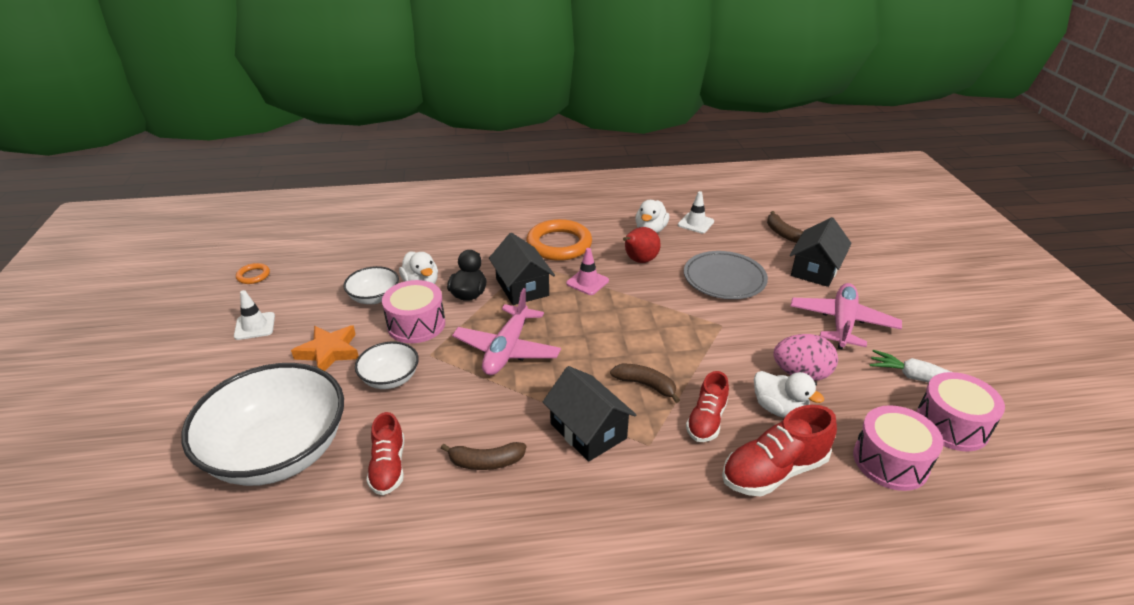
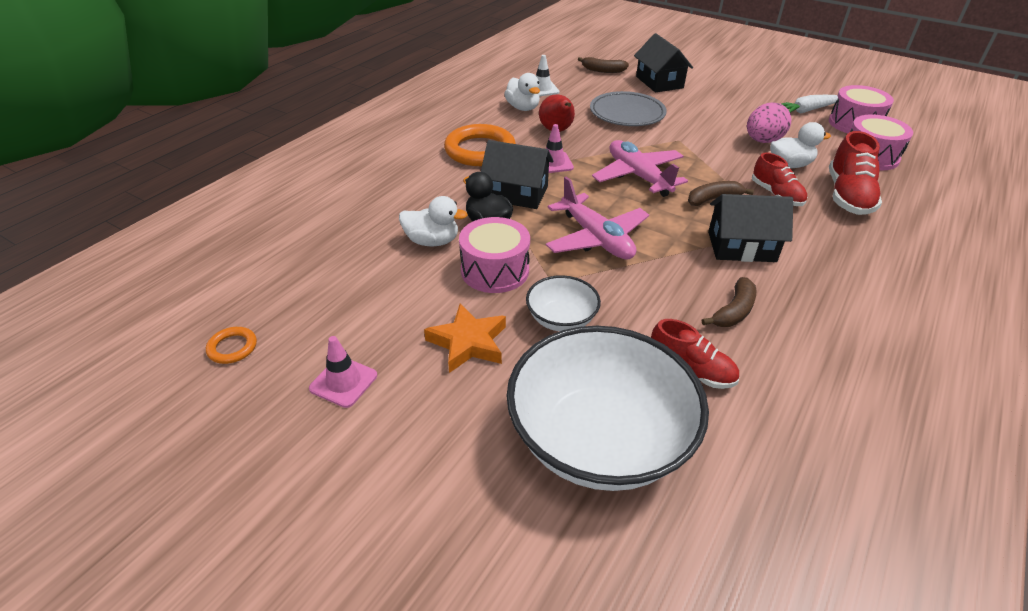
camera: 50 degrees left, 5 degrees up
white traffic cone [234,290,275,340] -> pink traffic cone [309,336,377,408]
white bowl [343,266,399,304] -> none
pink plane [791,283,902,349] -> pink plane moved to [592,140,688,197]

